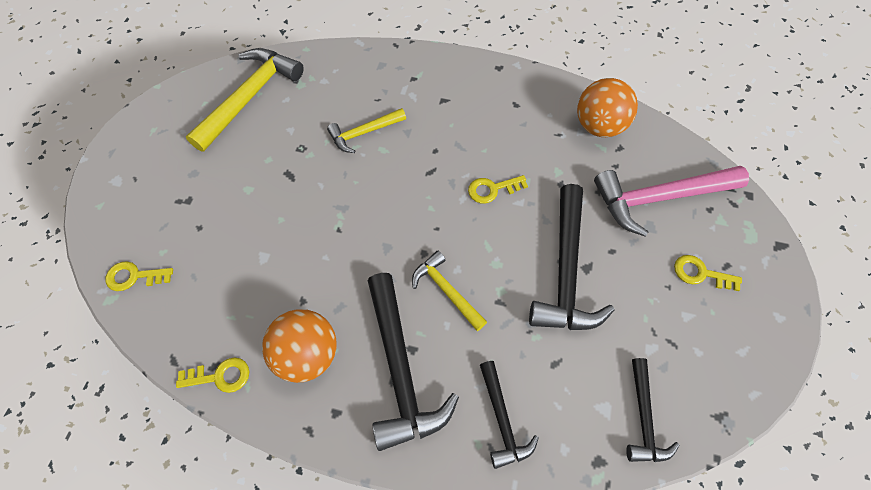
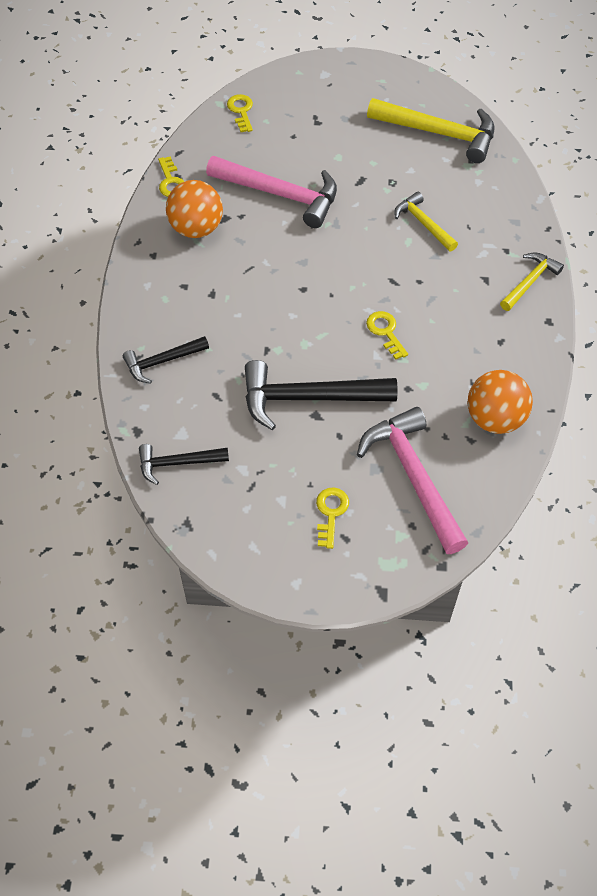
camera: 80 degrees right, 5 degrees down
black hammer [368,273,459,451] -> none
yellow hammer [412,251,487,331] -> yellow hammer moved to [500,252,564,311]
none -> pink hammer [206,156,337,228]

